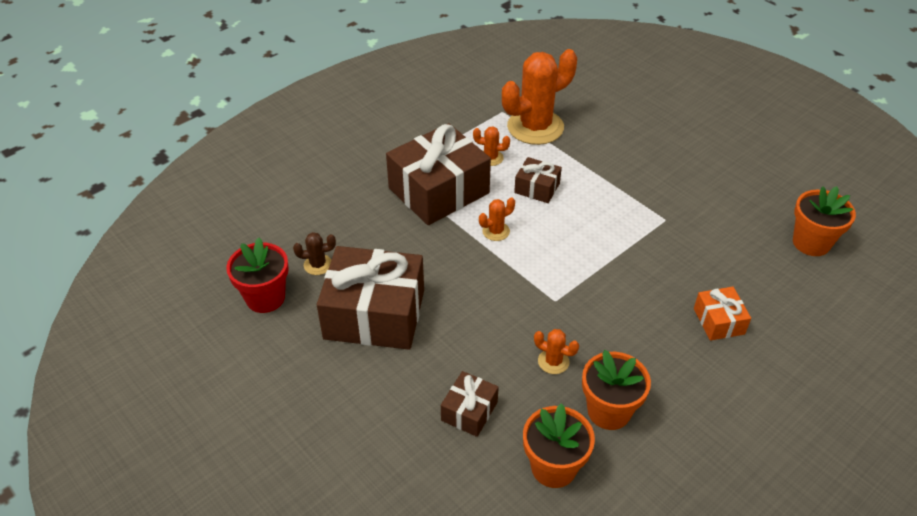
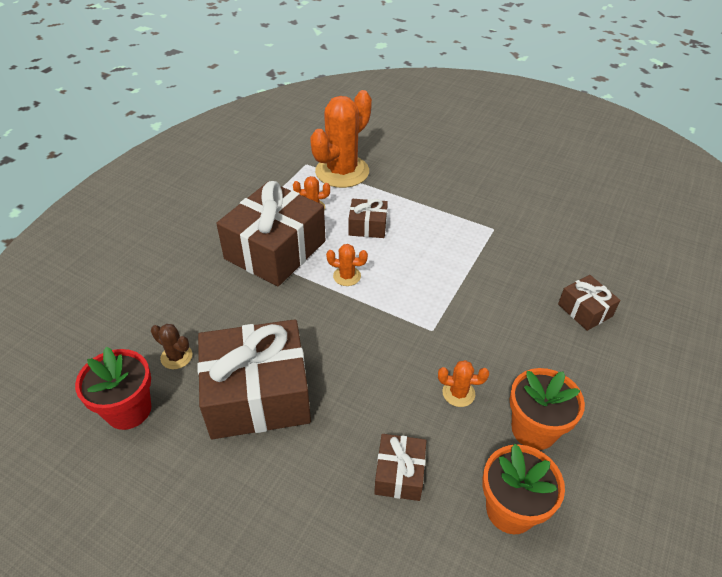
camera: 20 degrees left, 0 degrees up
brown cactus [293,232,336,275] -> brown cactus turned 60 degrees clockwise [151,324,192,369]
orange cactus [479,197,515,241] -> orange cactus turned 60 degrees clockwise [326,244,368,286]
orange gift [694,287,751,341] -> brown gift [558,275,620,331]
orange flower pot [793,186,856,256] -> none

